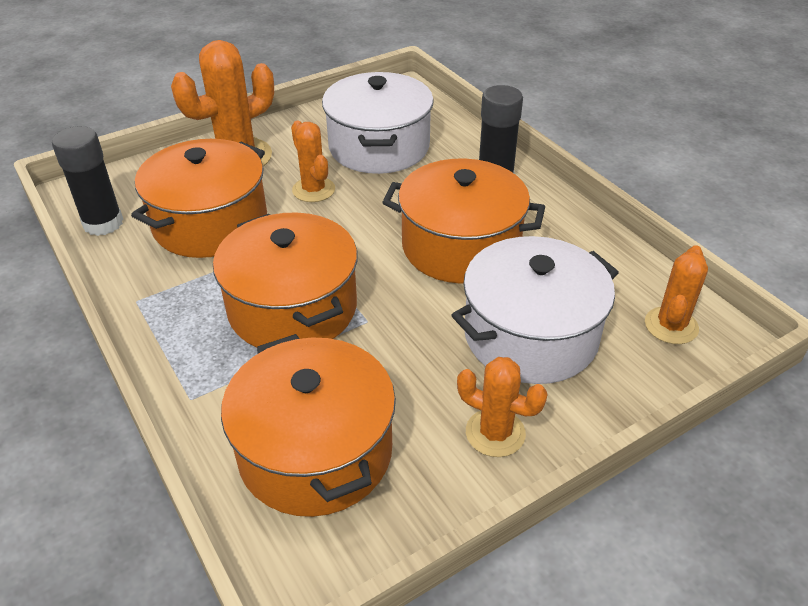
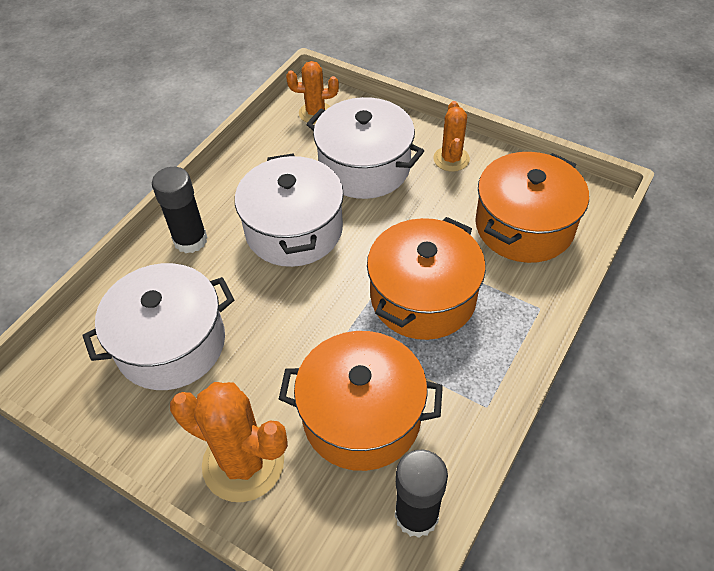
camera: 115 degrees left, 10 degrees up
orange cactus [291,121,335,202] -> none
orange pot [382,158,545,284] -> white pot [235,153,344,267]

